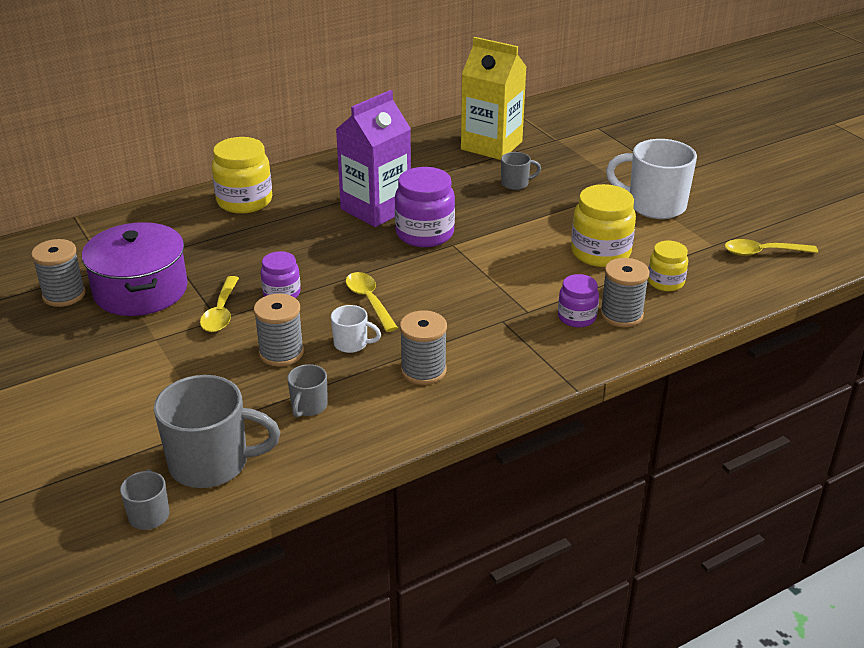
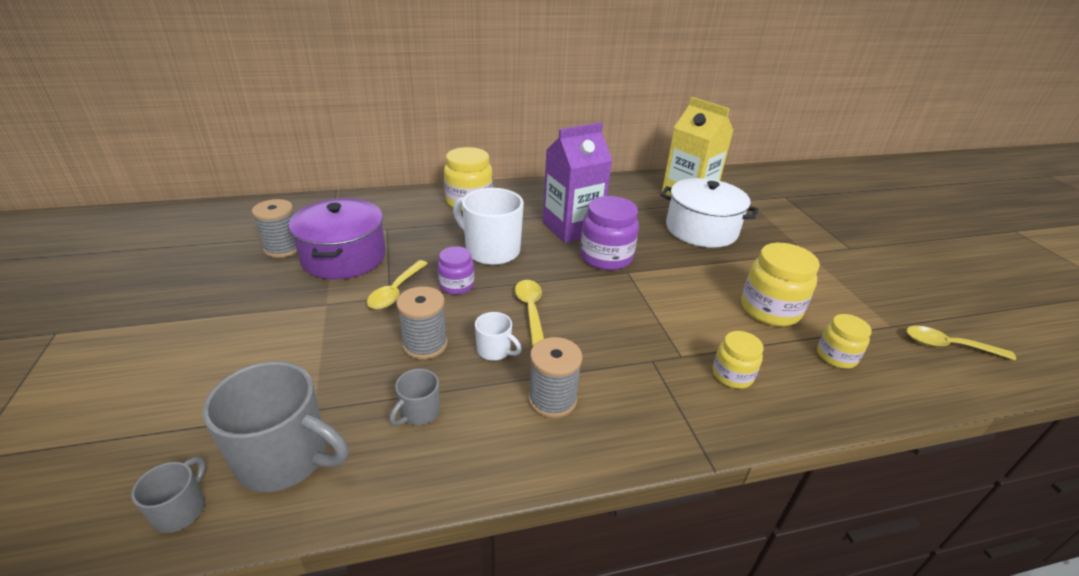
camera: 15 degrees right, 0 degrees up
grey mug [501,152,541,190] -> white pot [661,178,758,248]
purple jar [558,274,599,327] -> yellow jar [713,331,764,389]
grey spool [600,258,650,327] -> none
white mug [606,139,697,219] -> white mug moved to [453,188,524,265]

